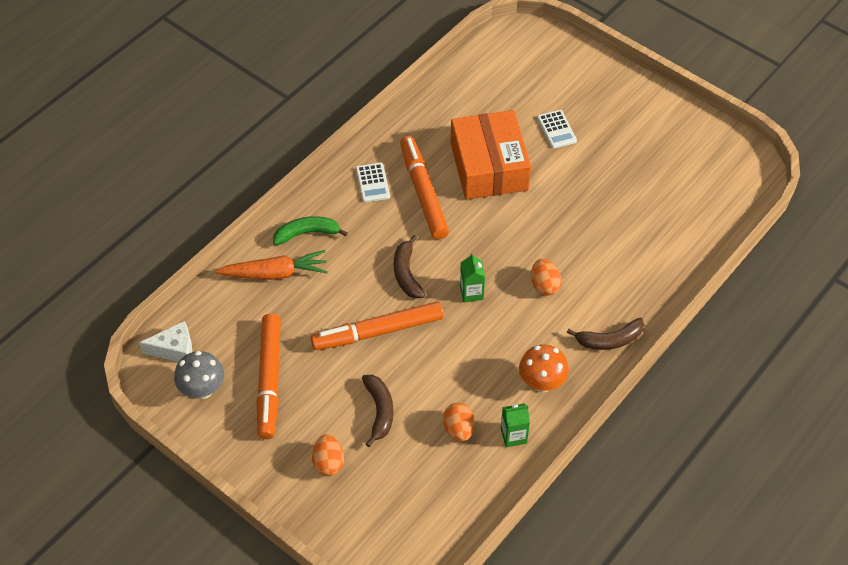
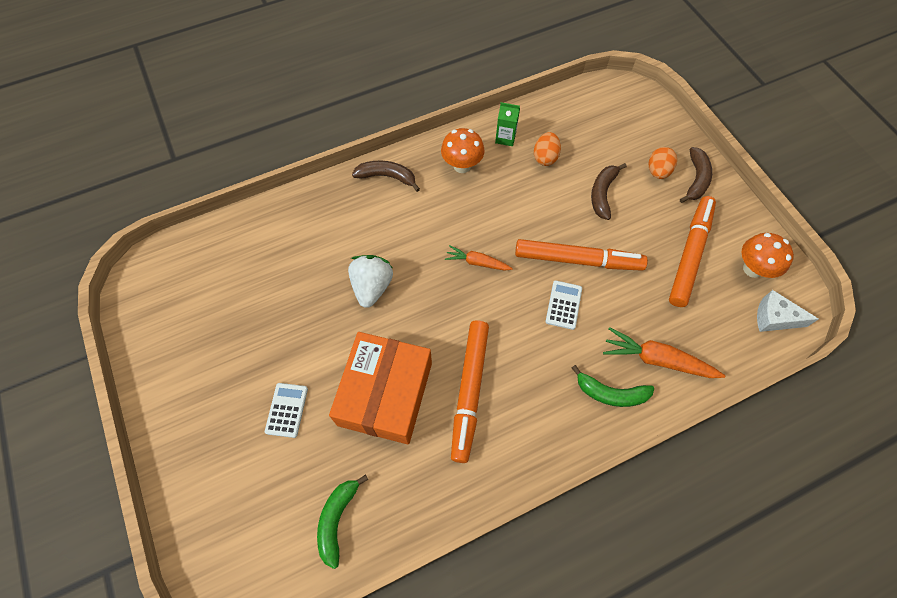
camera: 155 degrees left, 10 degrees up
grey mushroom [174,351,224,399] -> orange mushroom [742,233,794,278]
white calculator [356,163,390,202] -> white calculator moved to [546,280,582,330]
brown banana [394,235,425,299] -> brown banana moved to [680,147,712,203]
green carton [460,253,485,302] -> orange carrot [445,245,513,271]
orange egg [531,259,562,296] -> none
none -> green banana [317,475,368,569]
none -> white strawberry [348,255,393,308]

